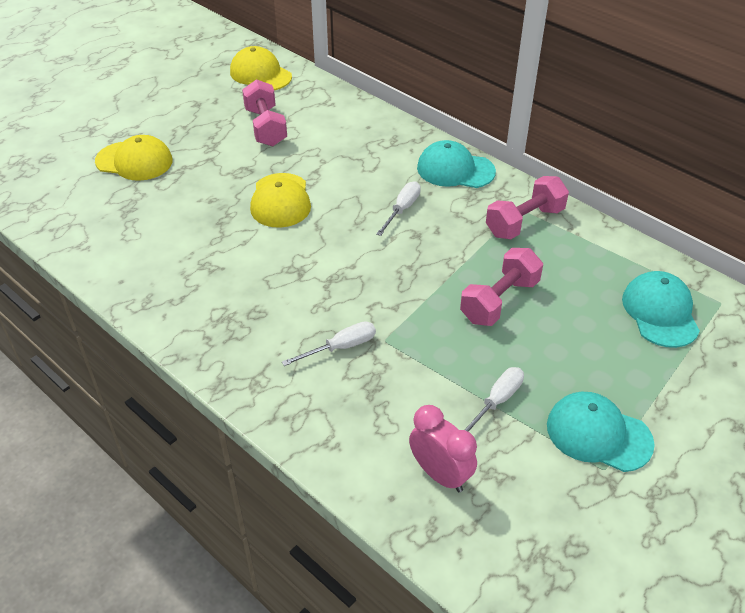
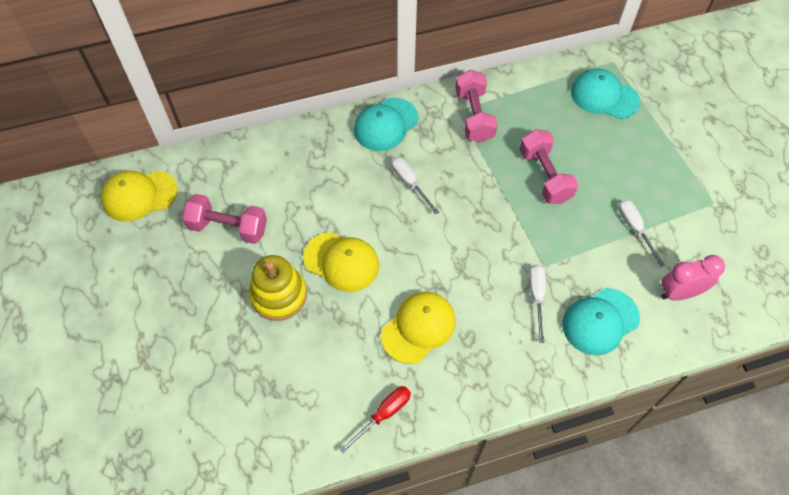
camera: 60 degrees left, 15 degrees up
yellow cap [95,135,173,181] -> yellow cap moved to [381,292,456,364]
turquoise cap [547,392,655,472] -> turquoise cap moved to [562,288,640,355]
none -> yellow stacking toy [249,255,307,321]
none -> red screwdriver [339,386,411,453]

